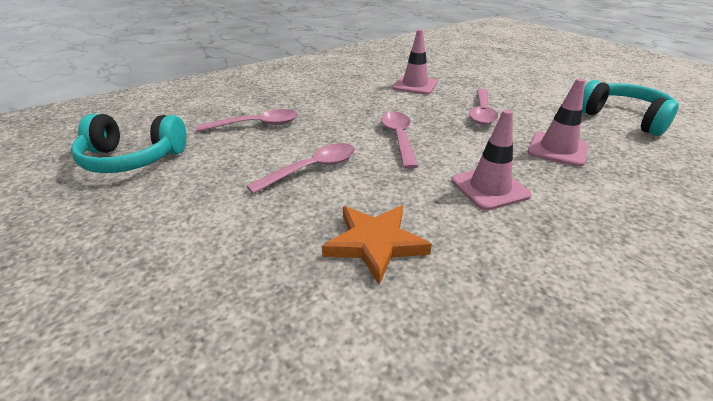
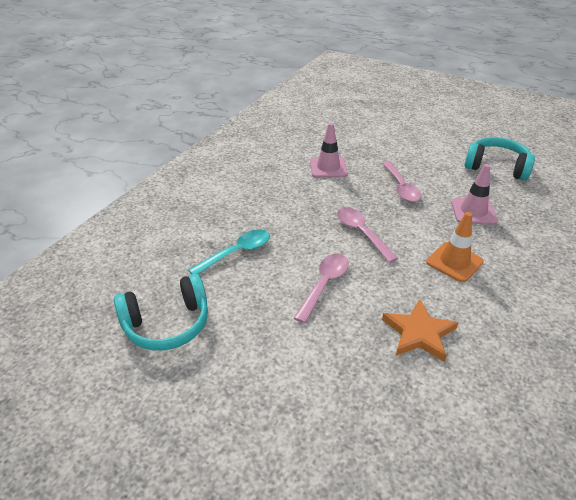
camera: 25 degrees left, 5 degrees up
pink spoon [196,109,298,132] -> turquoise spoon [188,229,270,274]
pink traffic cone [452,110,532,211] -> orange traffic cone [426,212,484,282]

